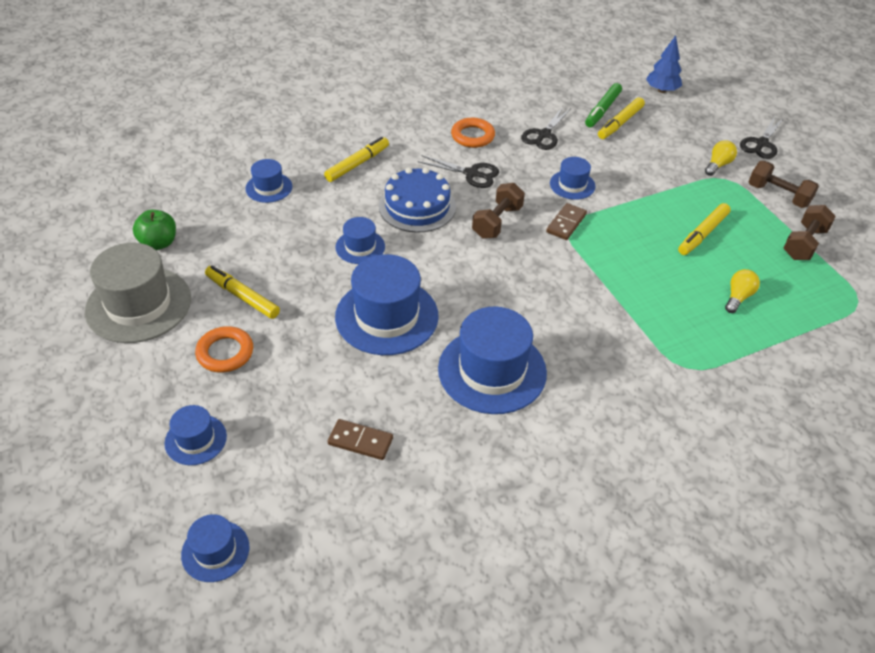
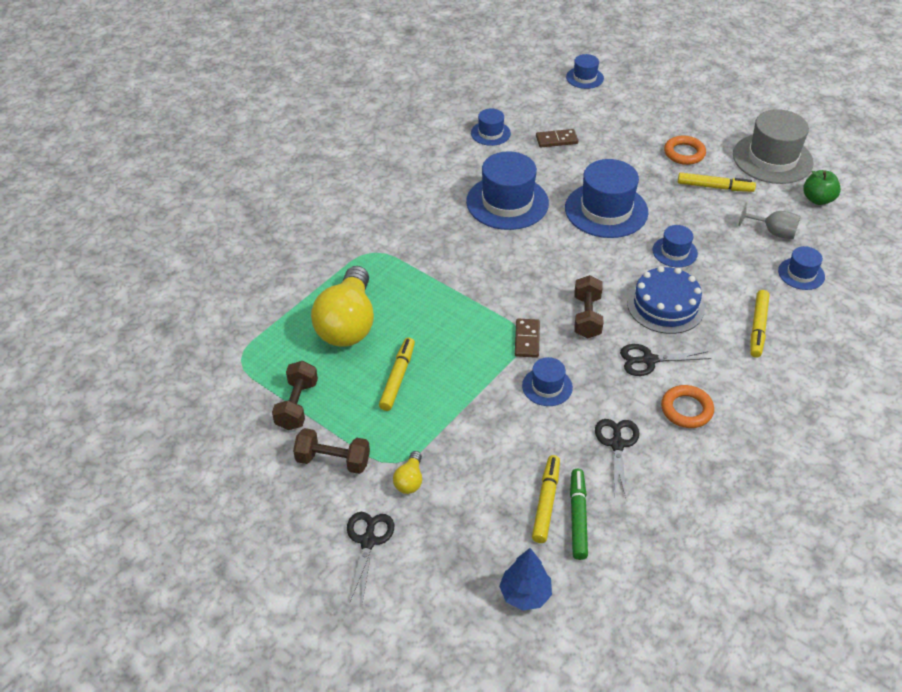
camera: 155 degrees right, 0 degrees up
blue hat [165,405,227,465] -> blue hat moved to [471,108,511,146]
yellow light bulb [725,269,760,313] -> yellow light bulb [311,266,374,346], size x2.36
none -> grey goblet [739,202,800,239]

